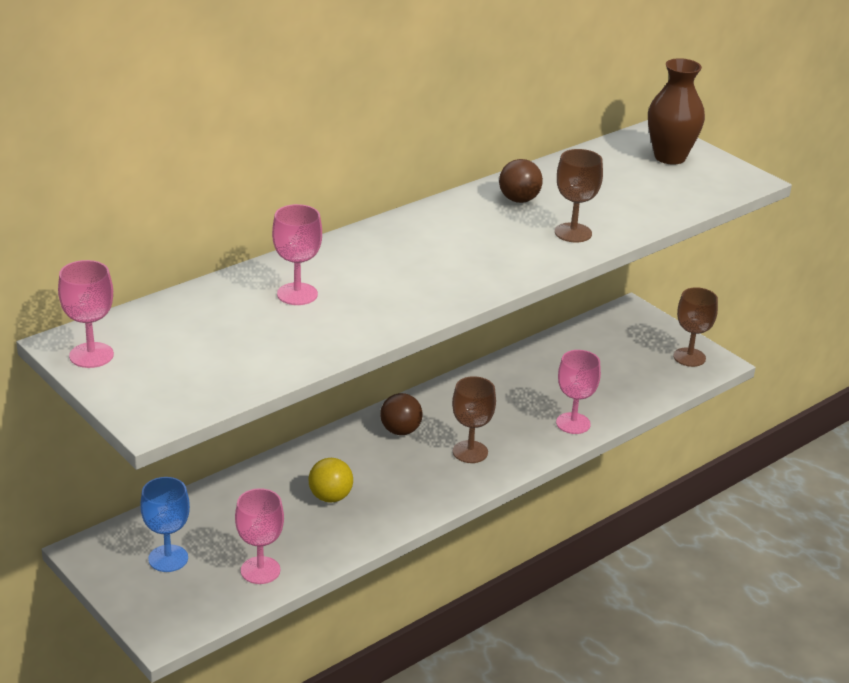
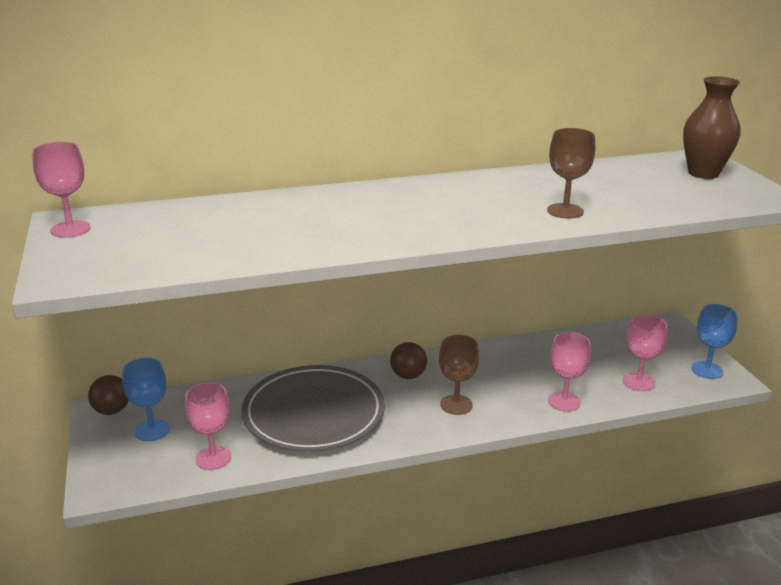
camera: 25 degrees right, 5 degrees down
pink goblet [272,204,322,305] -> pink goblet moved to [623,315,667,391]
yellow ball [309,458,353,503] -> grey plate [242,365,385,452]
brown ball [499,159,543,203] -> brown ball moved to [88,375,129,415]
brown goblet [674,287,718,367] -> blue goblet [691,304,738,379]

